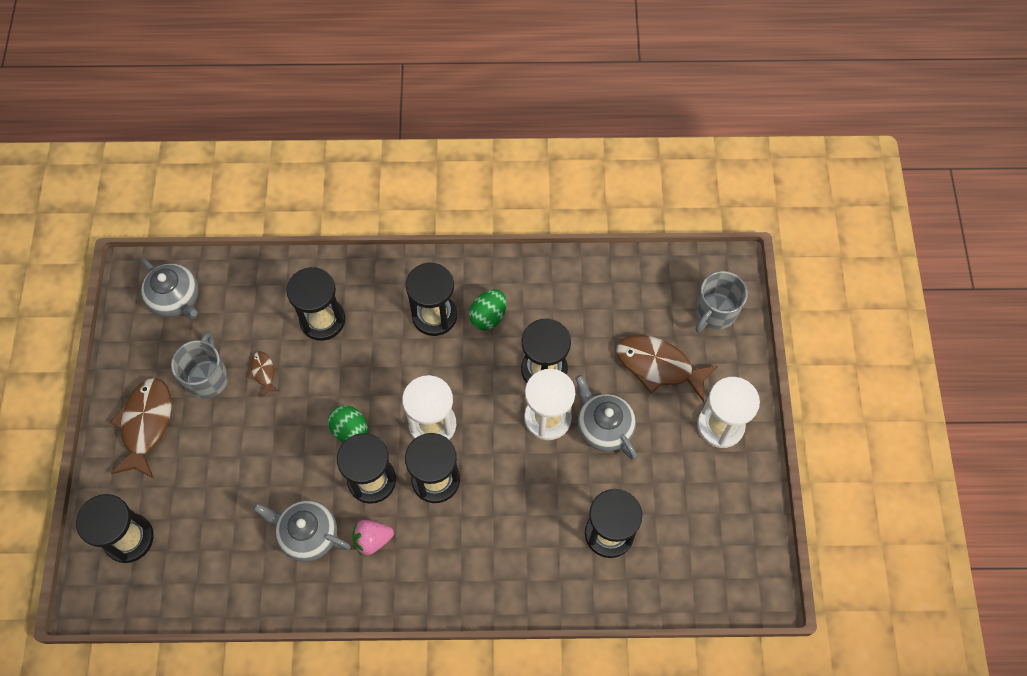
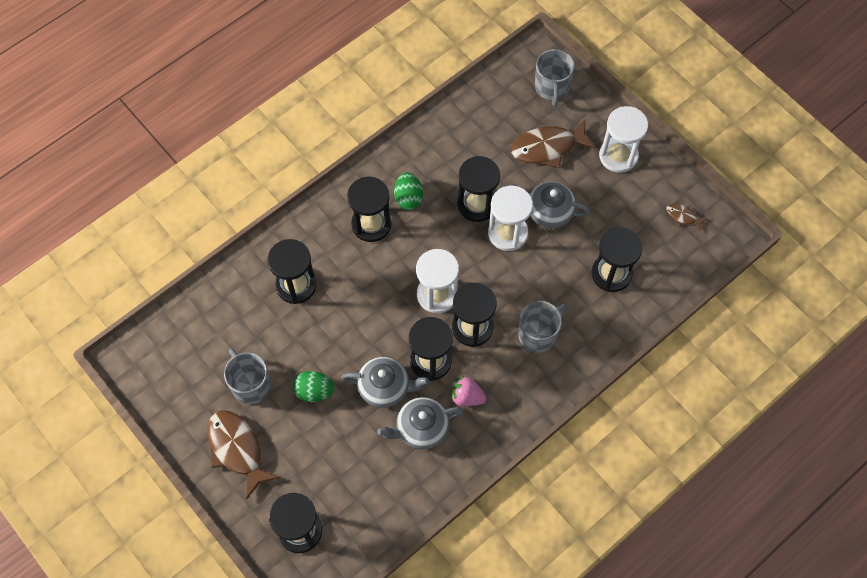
camera: 40 degrees left, 0 degrees up
grey teapot [141,258,199,319] -> grey teapot moved to [341,357,429,408]
brown fish [248,351,279,398] -> brown fish moved to [666,203,708,231]
green egg [328,405,369,442] -> green egg moved to [293,371,334,402]
pink strawberry [353,520,394,555] -> pink strawberry turned 75 degrees clockwise [452,376,487,406]
none -> grey mug [518,301,568,353]

